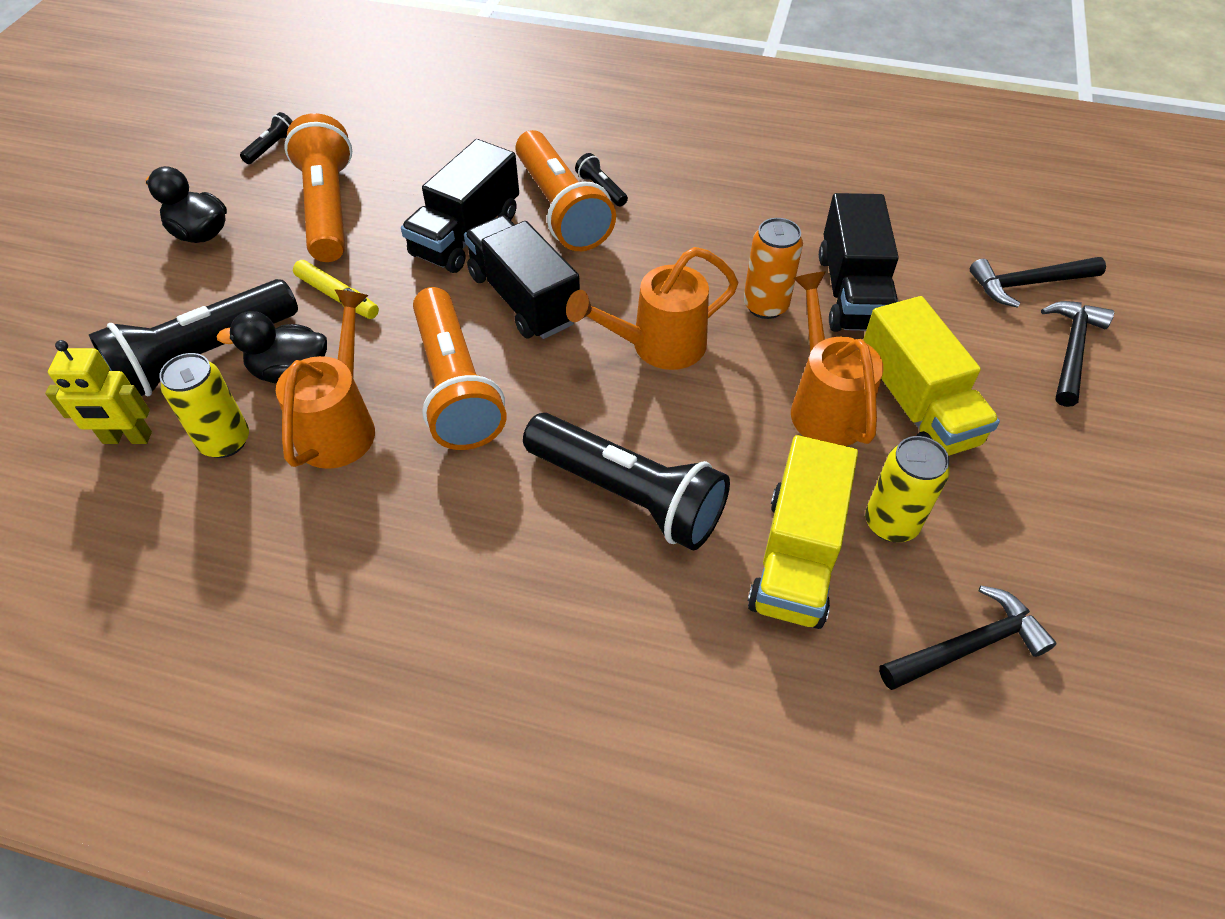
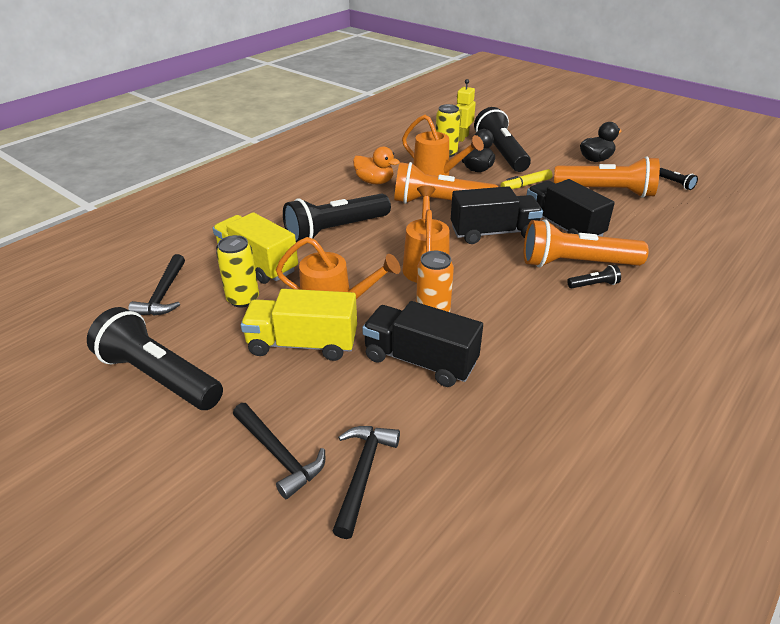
camera: 115 degrees right, 15 degrees down
none -> black flashlight [87,307,223,410]
none -> orange duck [353,146,400,184]

